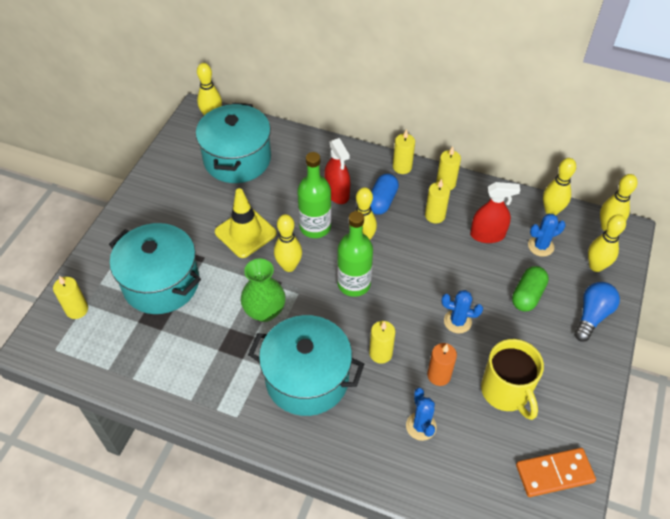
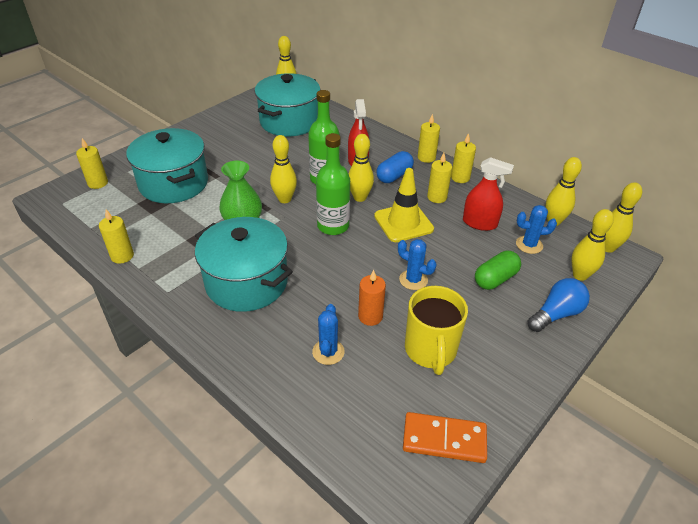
camera: 20 degrees right, 10 degrees down
yellow traffic cone [215,188,277,258] -> yellow traffic cone moved to [374,168,434,242]
yellow candle [369,321,395,364] -> yellow candle moved to [99,210,134,264]

